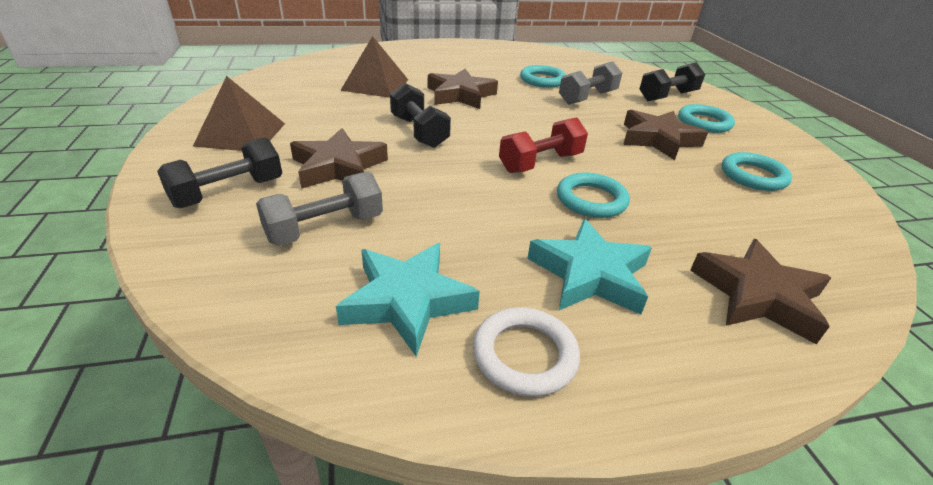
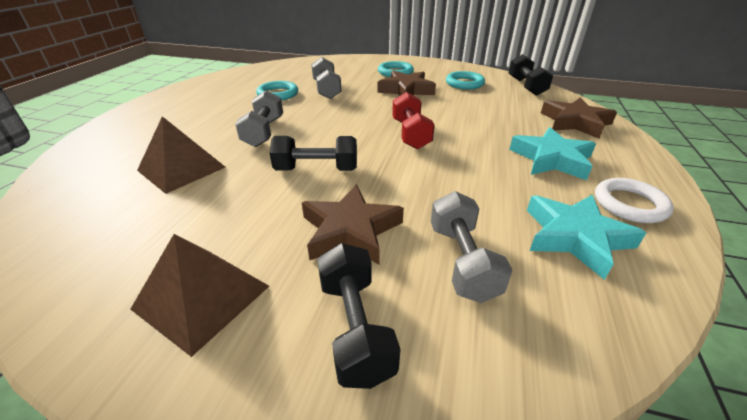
camera: 60 degrees left, 0 degrees up
brown star [428,69,498,109] -> grey dumbbell [235,90,283,147]
turquoise ring [557,173,630,218] -> none
black dumbbell [639,62,705,101] -> black dumbbell moved to [509,54,553,96]

